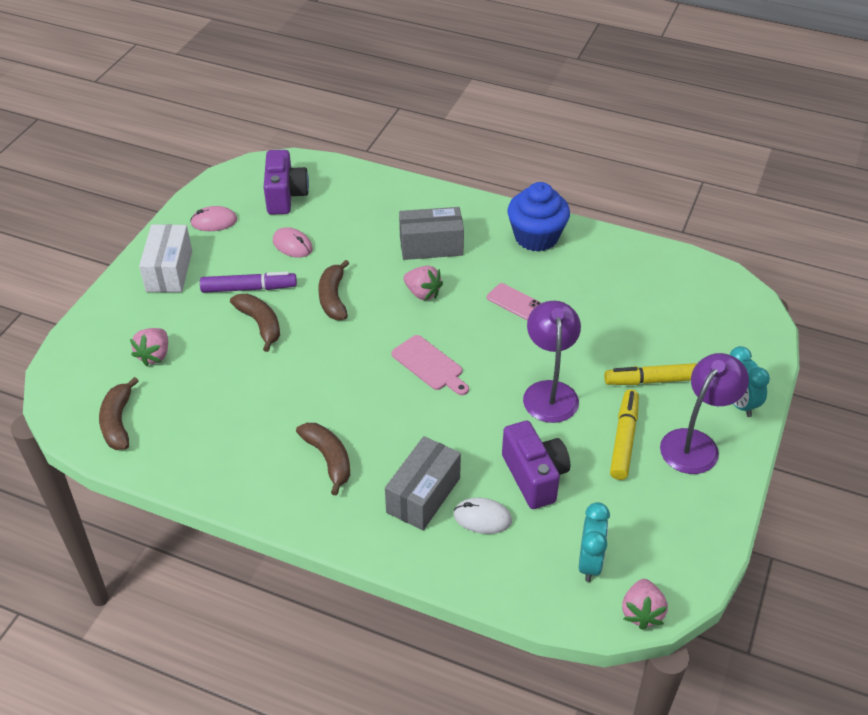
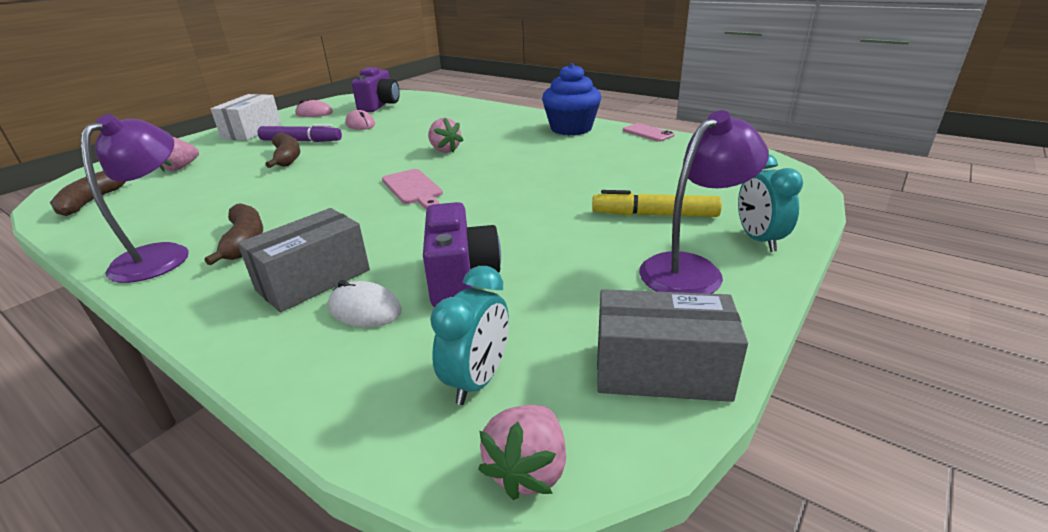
camera: 15 degrees right, 15 degrees down
brown banana [318,260,349,320] -> none
grey box [399,207,464,260] -> grey box moved to [597,289,748,402]
pink phone [487,283,541,320] -> pink phone moved to [623,123,675,142]
purple lamp [523,301,581,423] -> purple lamp moved to [81,114,189,283]
yellow marker [610,389,639,480] -> none

